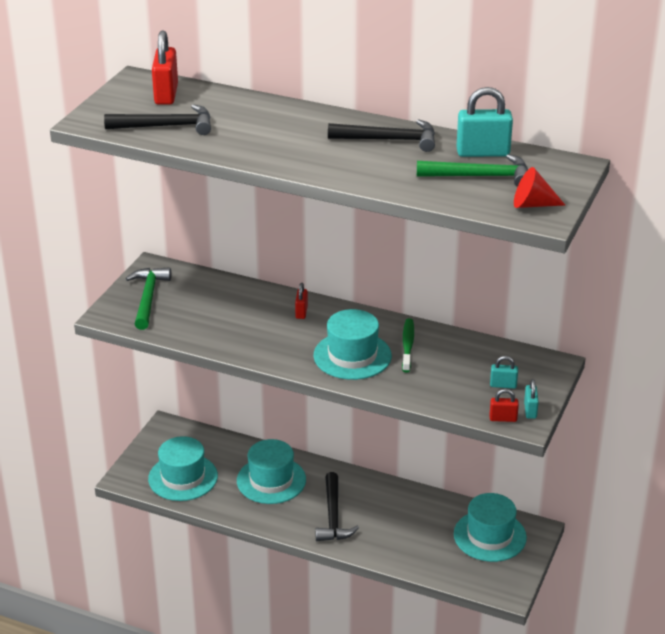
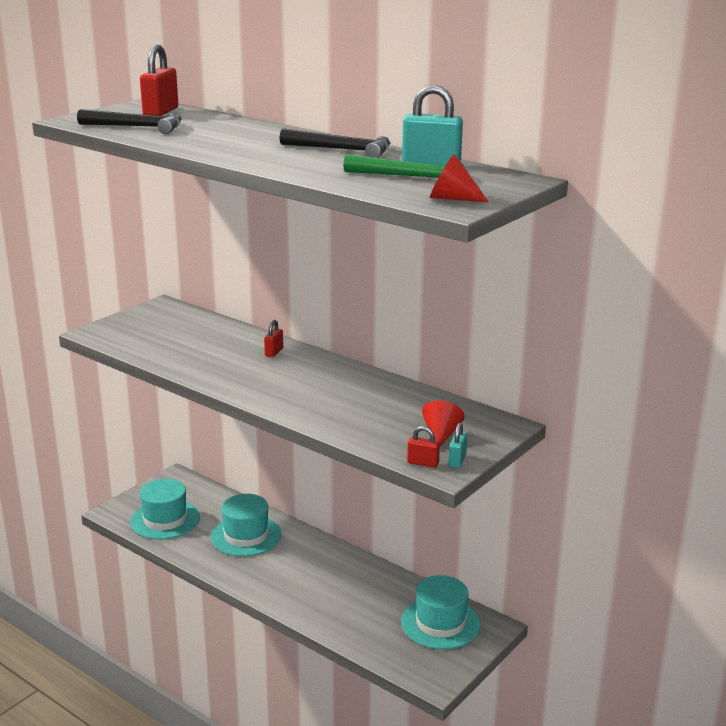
camera: 15 degrees right, 10 degrees down
green hammer [126,267,171,330] -> none
turquoise hat [314,309,392,380] -> none
black hammer [316,472,359,541] -> none
green toothbrush [402,318,414,373] -> none
turquoise padlock [490,356,518,389] -> red cone [422,400,465,446]

